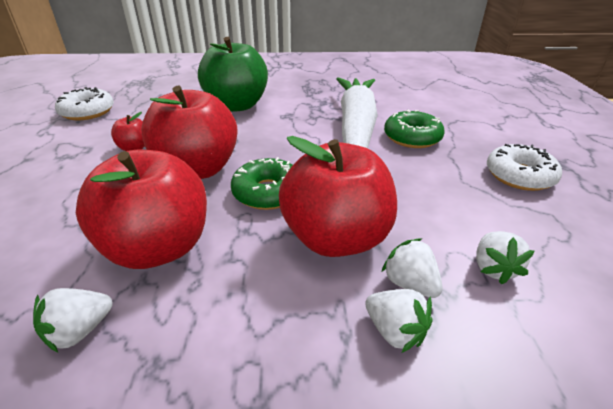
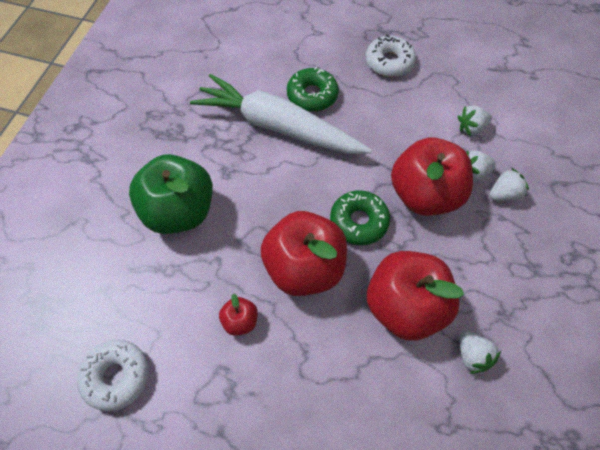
camera: 70 degrees left, 25 degrees up
white strawberry [476,231,535,285] -> white strawberry turned 135 degrees clockwise [458,106,492,136]

